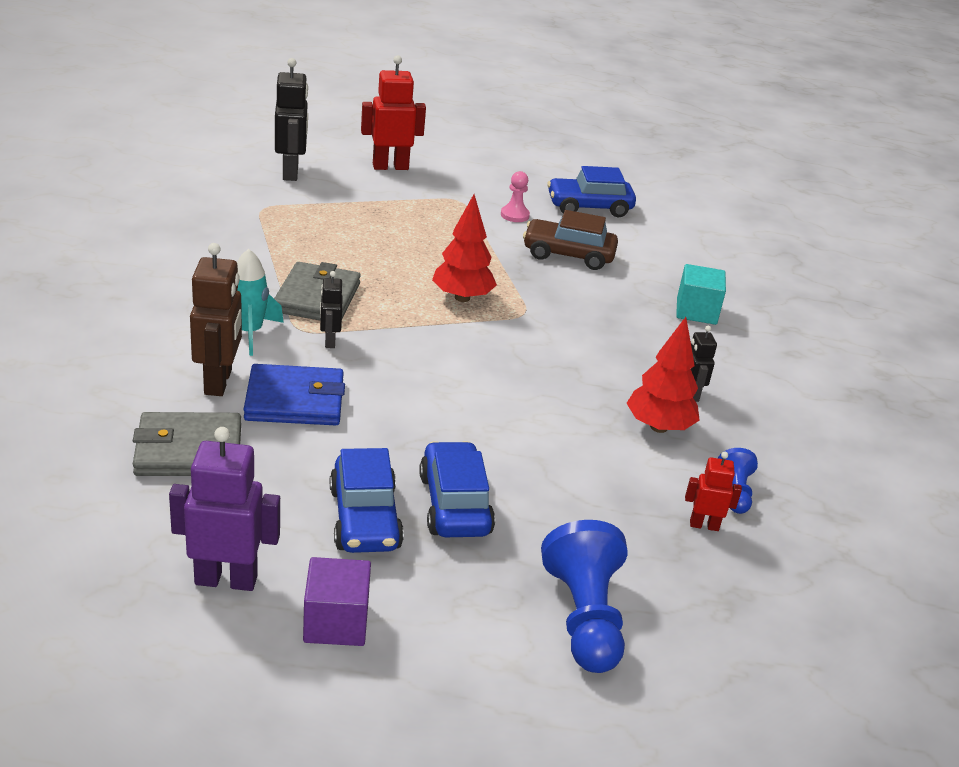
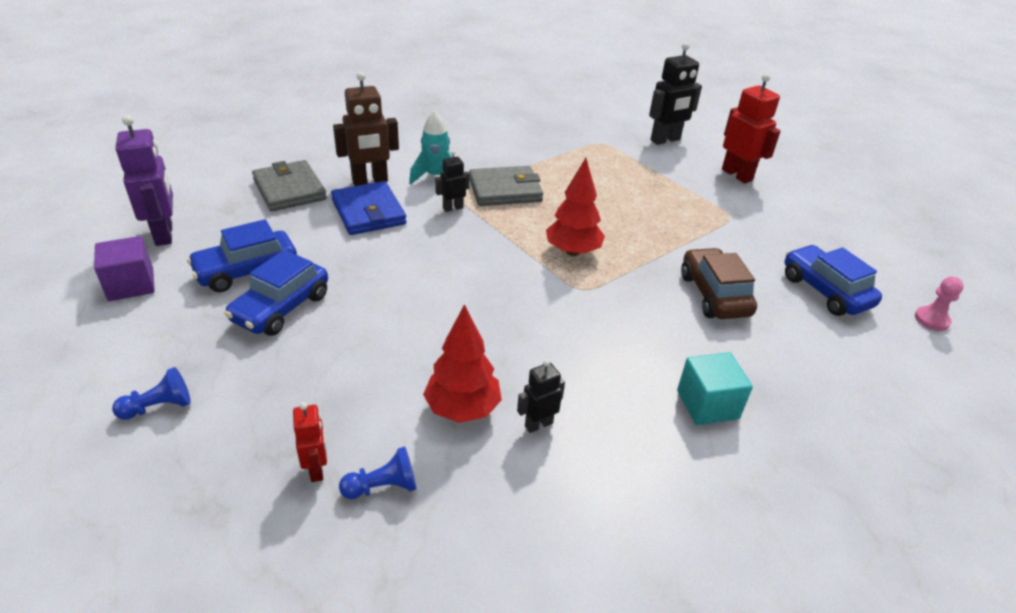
camera: 70 degrees right, 5 degrees up
blue car [419,441,495,537] -> blue car turned 150 degrees clockwise [224,250,328,336]
pink pawn [501,171,530,222] -> pink pawn moved to [915,276,964,331]
blue pawn [541,520,628,673] -> blue pawn [112,367,191,420], size x0.53

